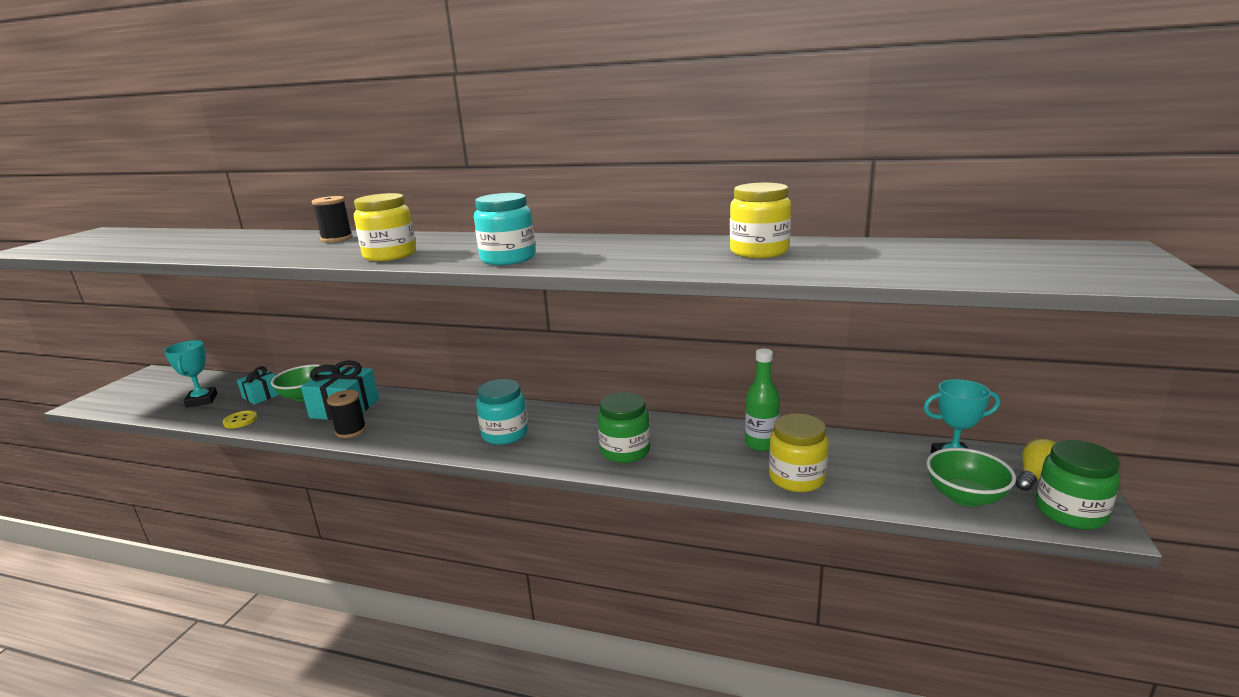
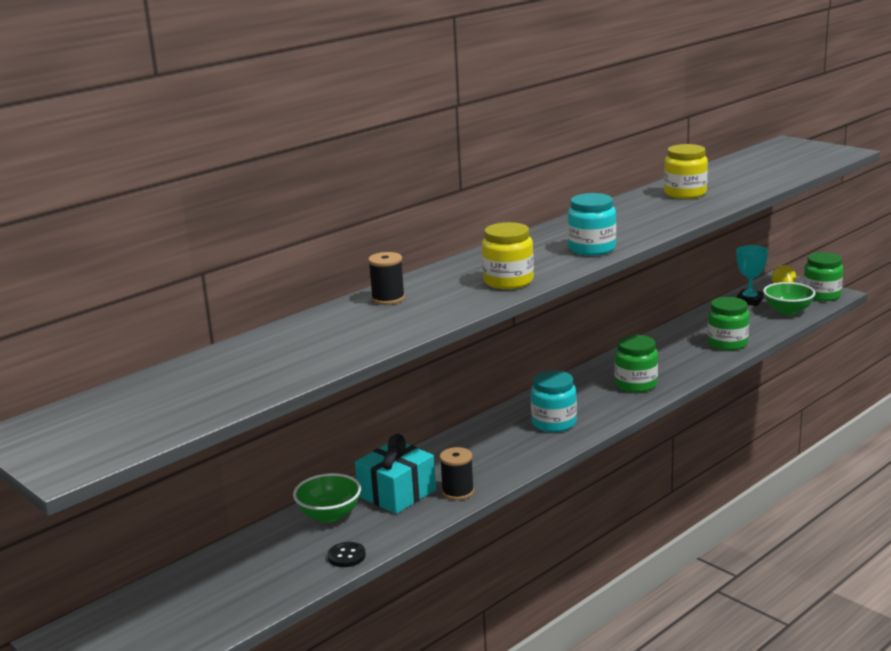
camera: 60 degrees left, 0 degrees up
turquoise trophy [164,340,218,408] -> none
yellow button [223,410,258,429] -> black button [327,542,366,567]
turquoise gift [237,366,280,405] -> none
green bottle [745,349,780,451] -> none
yellow jar [769,414,829,492] -> green jar [707,297,749,351]

